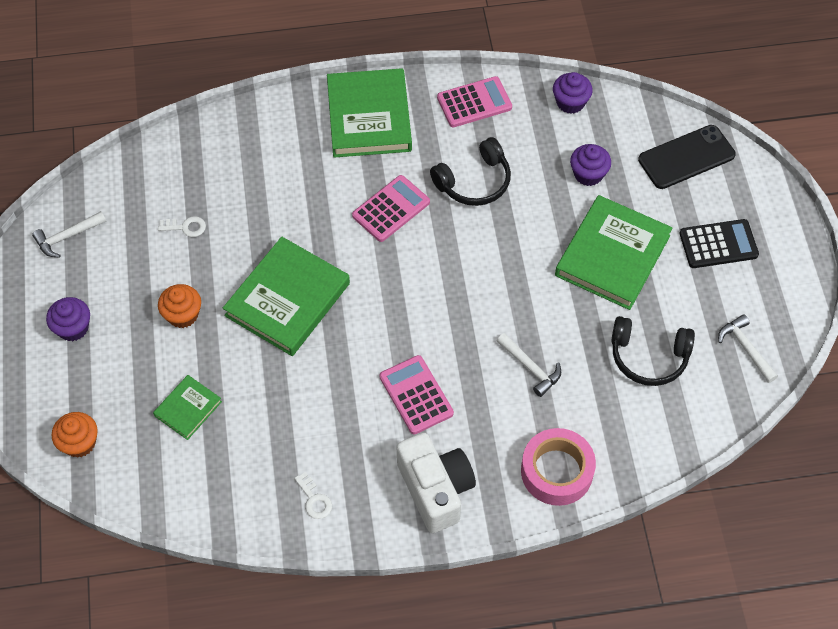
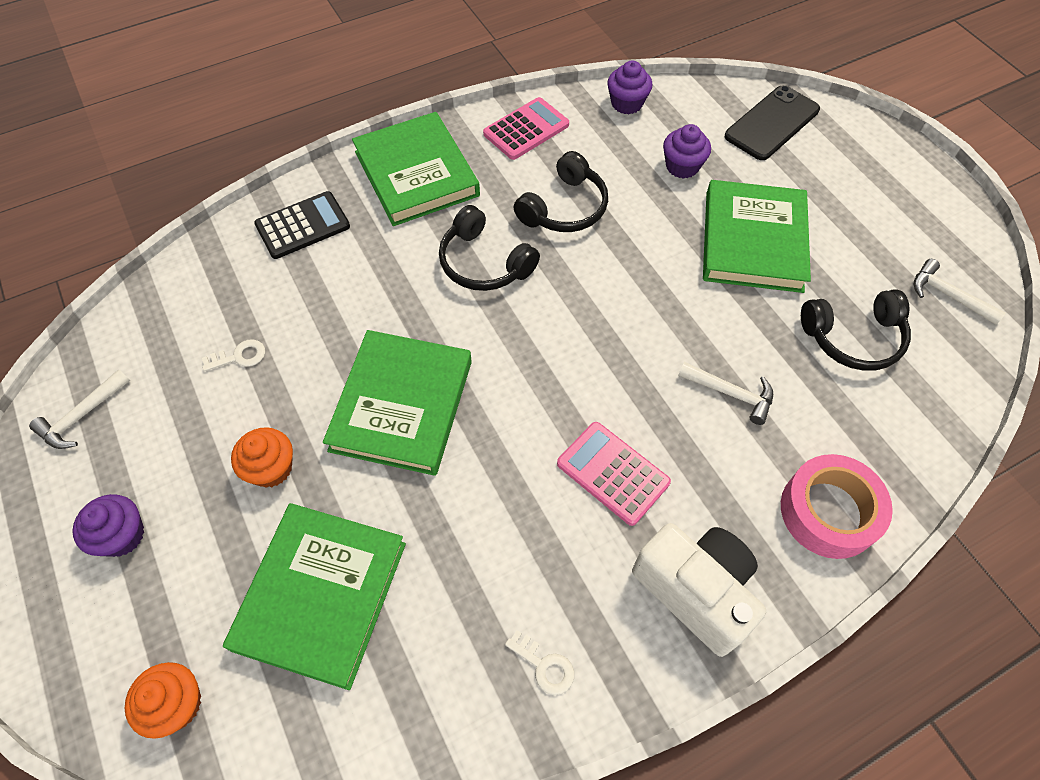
camera: 20 degrees left, 0 degrees up
green book [153,375,222,440] -> green book [223,503,406,690], size x1.98
pink calculator [352,175,430,242] -> black headphones [439,205,540,291]
black calculator [680,219,759,268] -> black calculator moved to [254,191,350,259]

